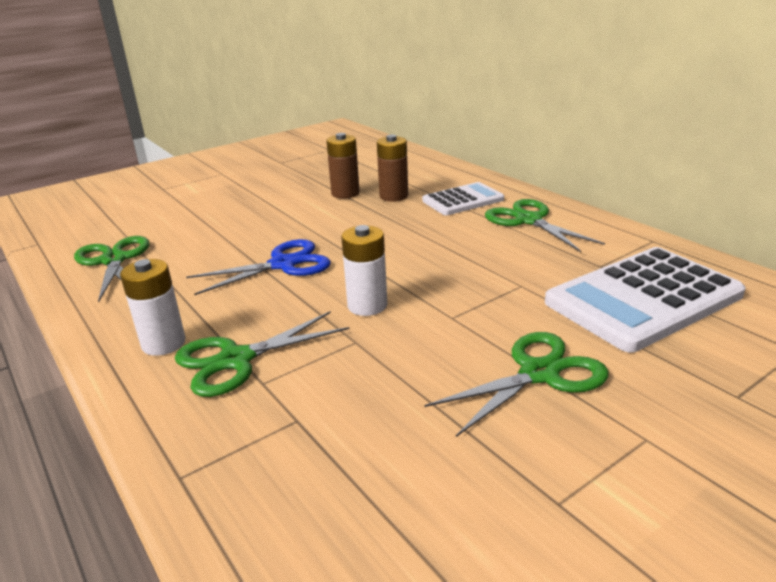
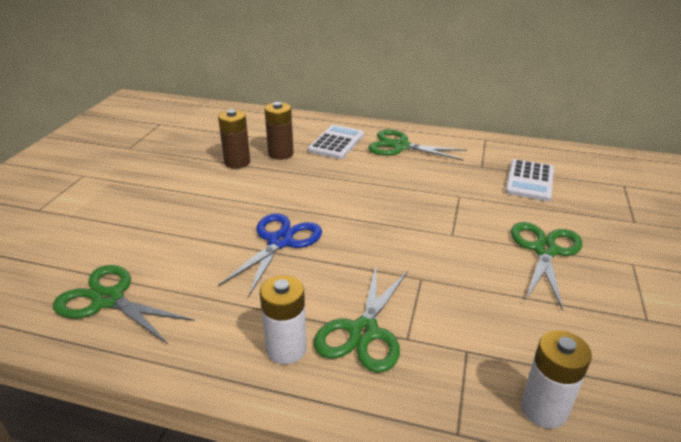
camera: 40 degrees left, 5 degrees up
white battery [341,225,387,316] -> white battery moved to [521,330,592,428]
white calculator [545,247,746,353] -> white calculator [505,159,554,201], size x0.57

